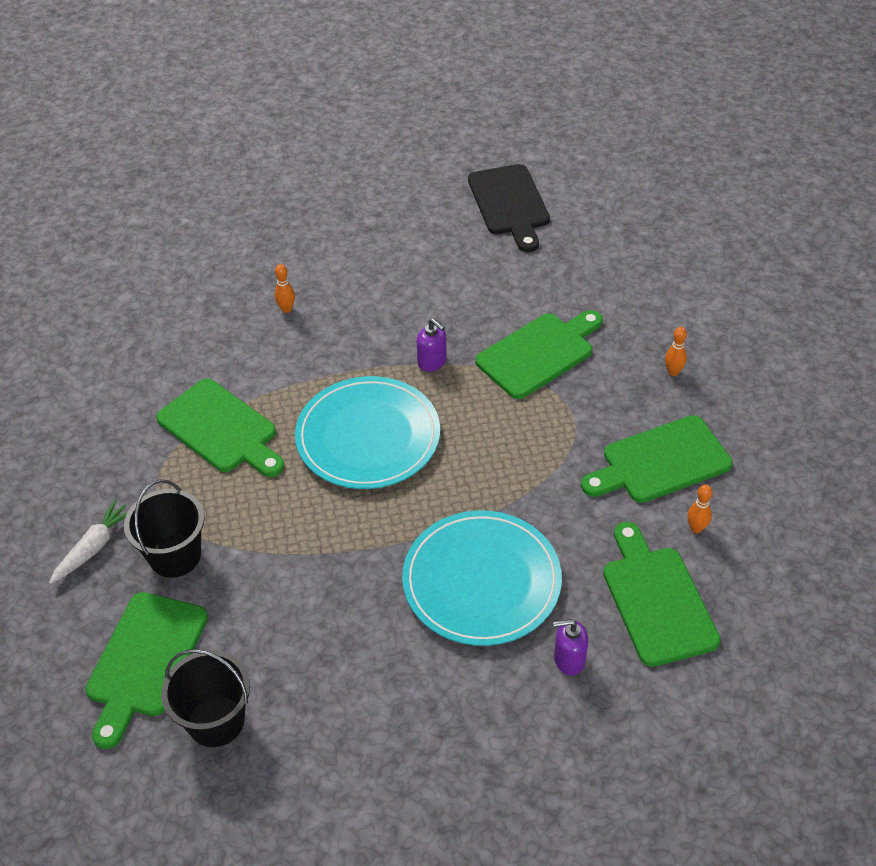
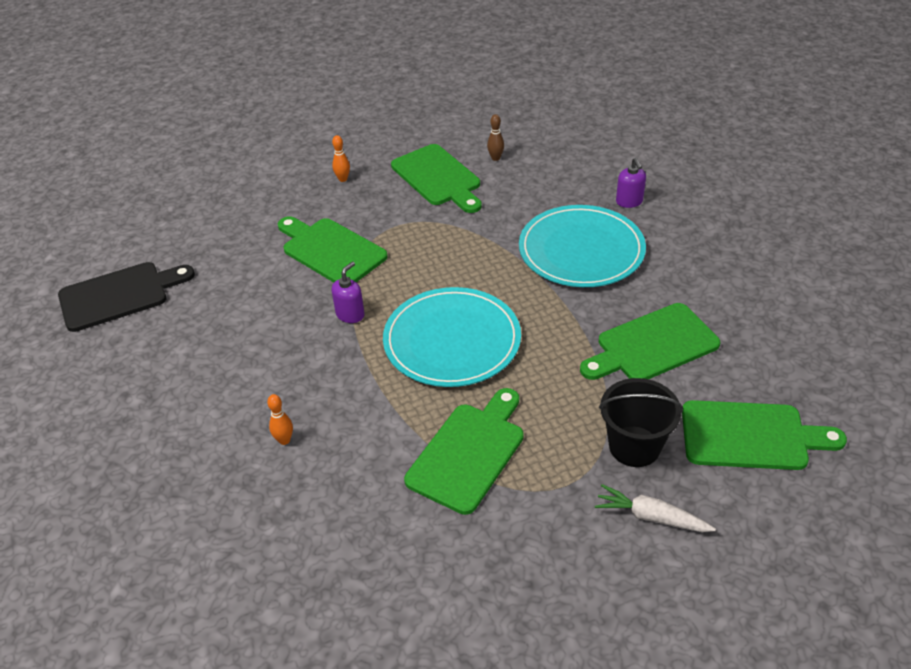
camera: 100 degrees left, 5 degrees down
black bucket [161,649,250,747] -> none
green cutting board [603,522,721,667] -> green cutting board moved to [580,303,720,380]
orange bowling pin [687,484,712,533] -> brown bowling pin [487,114,504,161]

